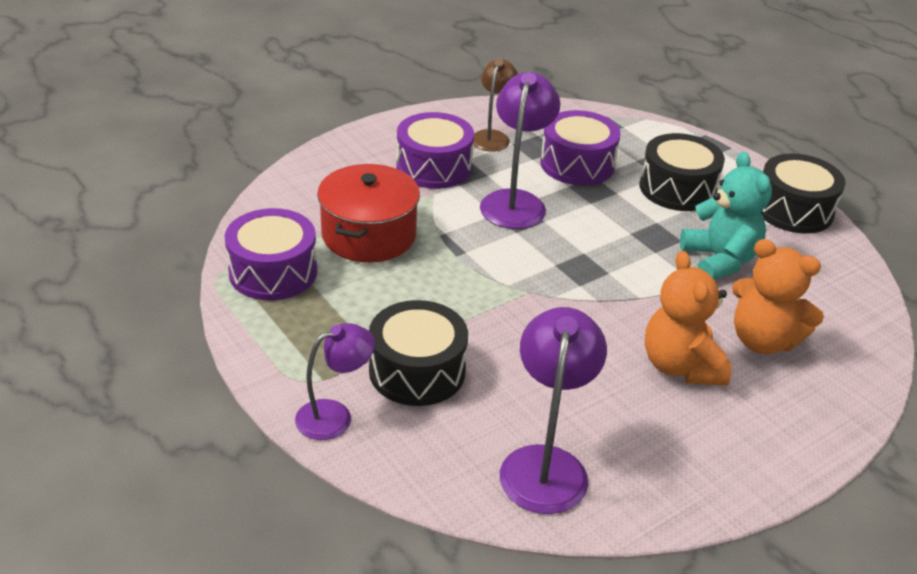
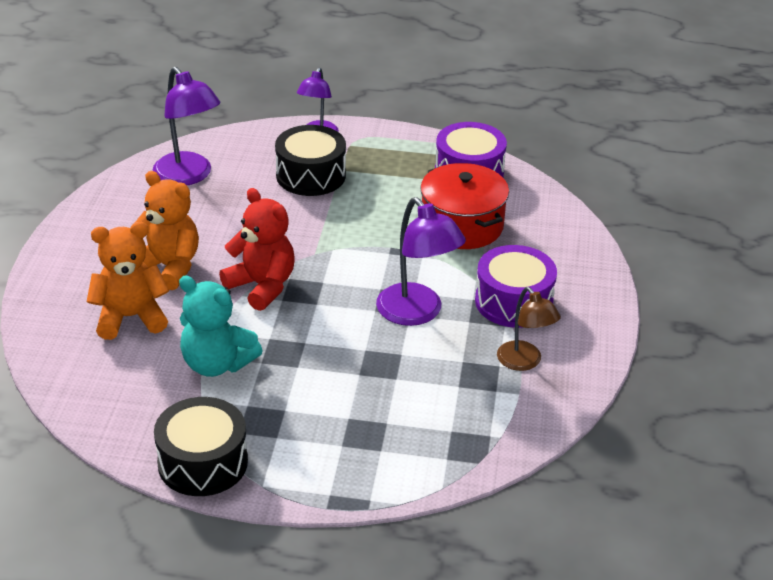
camera: 135 degrees right, 0 degrees up
purple drum [540,110,621,186] -> none
black drum [640,133,725,211] -> none
none -> red teddy bear [219,188,295,311]

